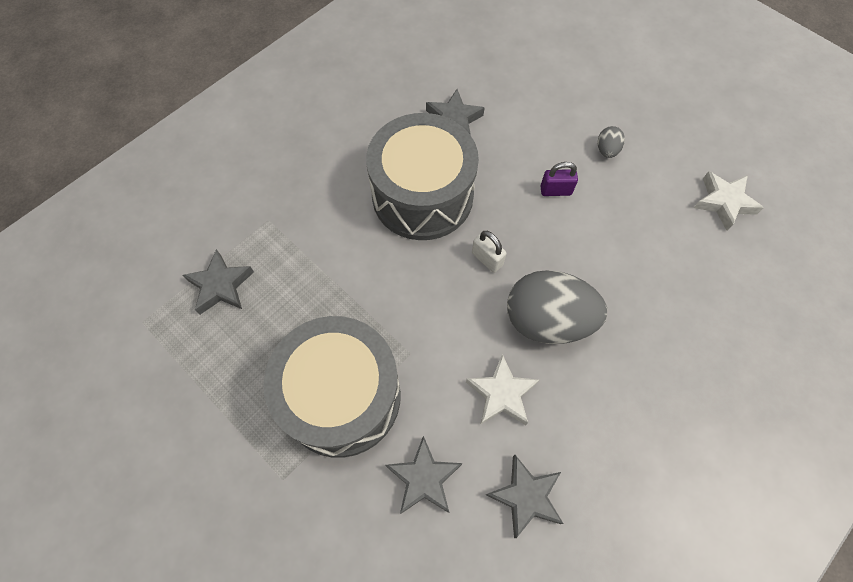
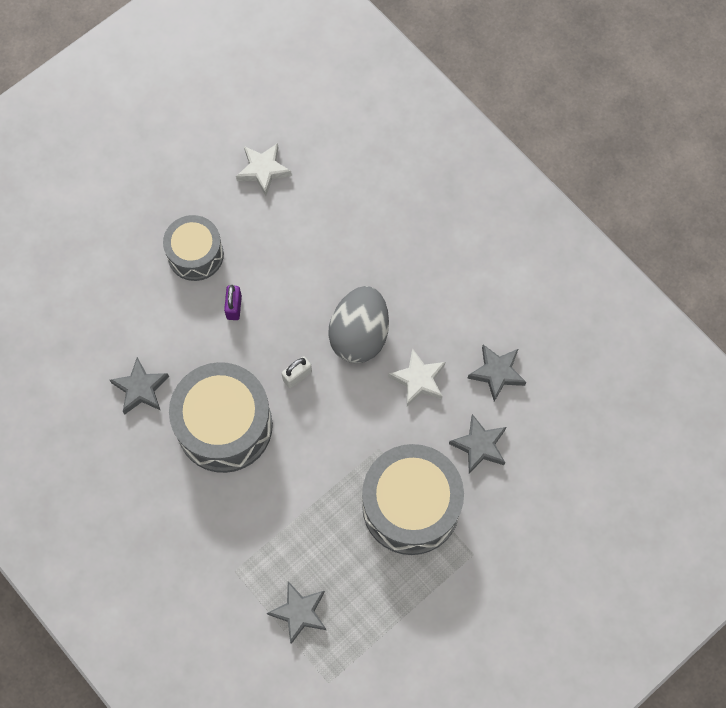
camera: 85 degrees left, 5 degrees up
grey egg [598,126,625,158] -> grey drum [163,215,224,281]

